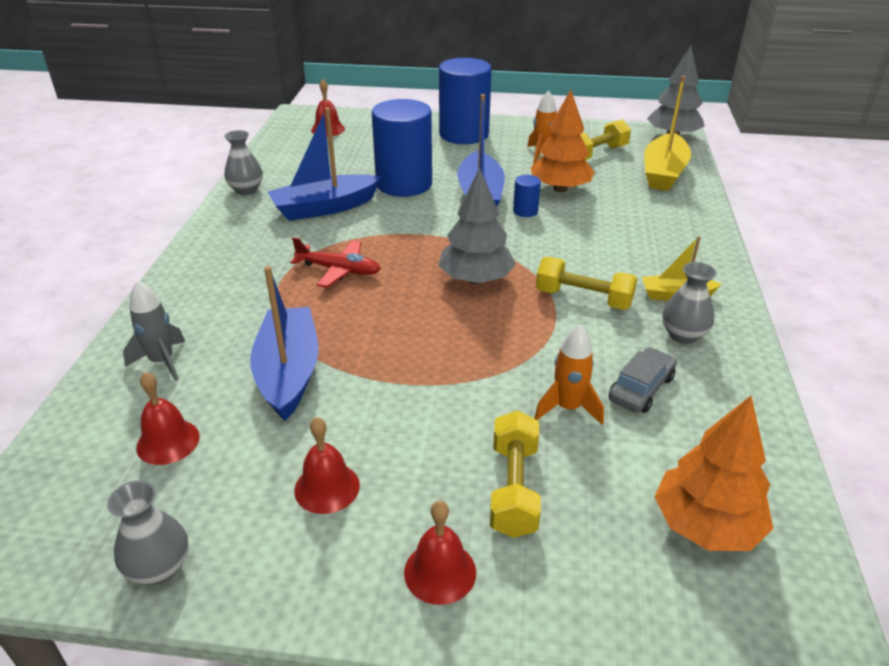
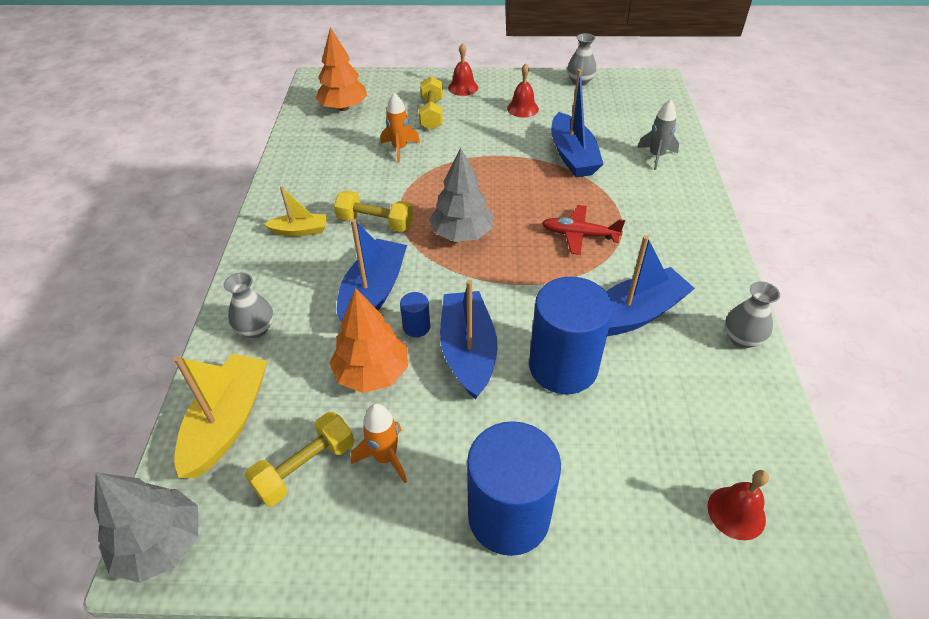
camera: 175 degrees right, 10 degrees up
red bell [136,372,199,465] -> none
grey car [608,347,677,413] -> none
grey vase [662,262,717,344] -> grey vase moved to [223,273,273,338]
none -> blue boat [337,219,407,322]

